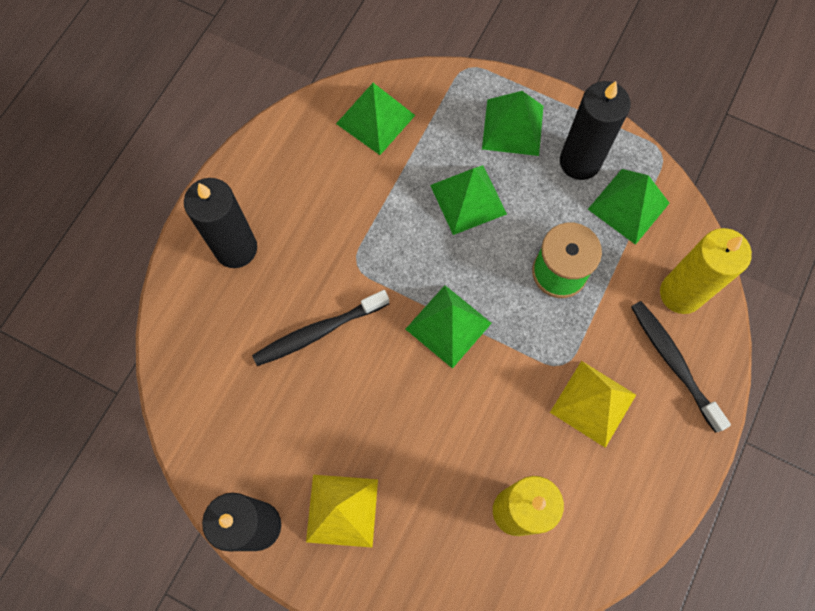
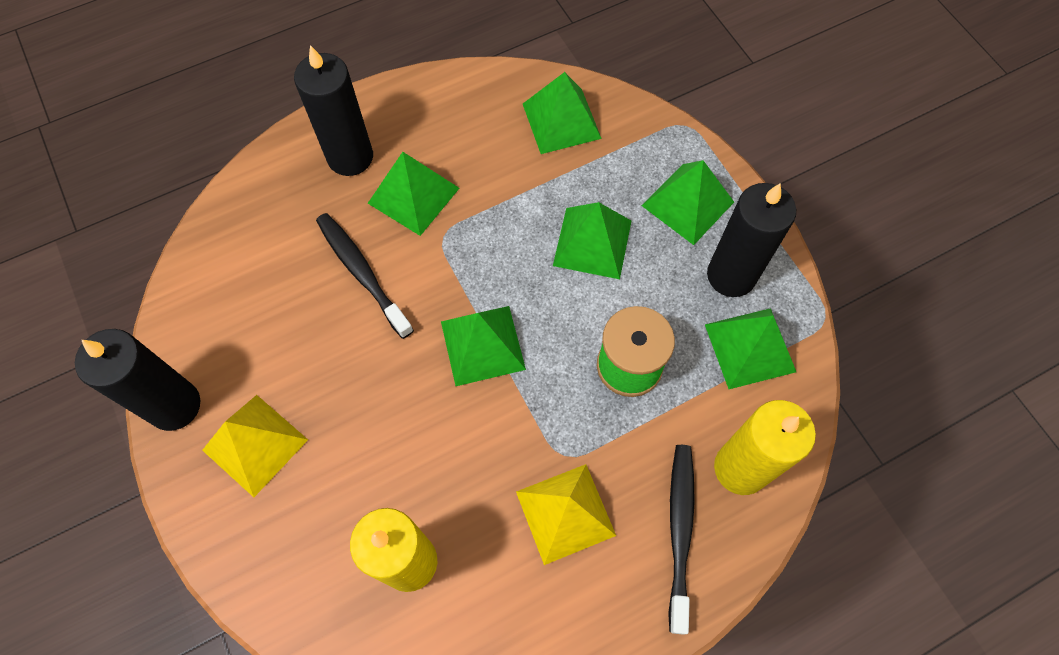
camera: 35 degrees right, 5 degrees down
black toothbrush [252,290,389,366] -> black toothbrush turned 45 degrees clockwise [316,213,414,339]
none -> green pyramid [368,152,459,236]

